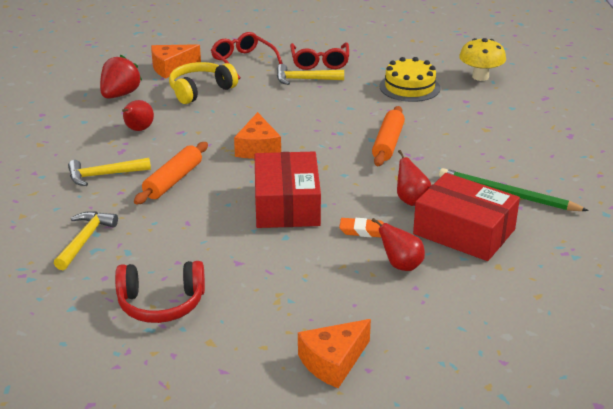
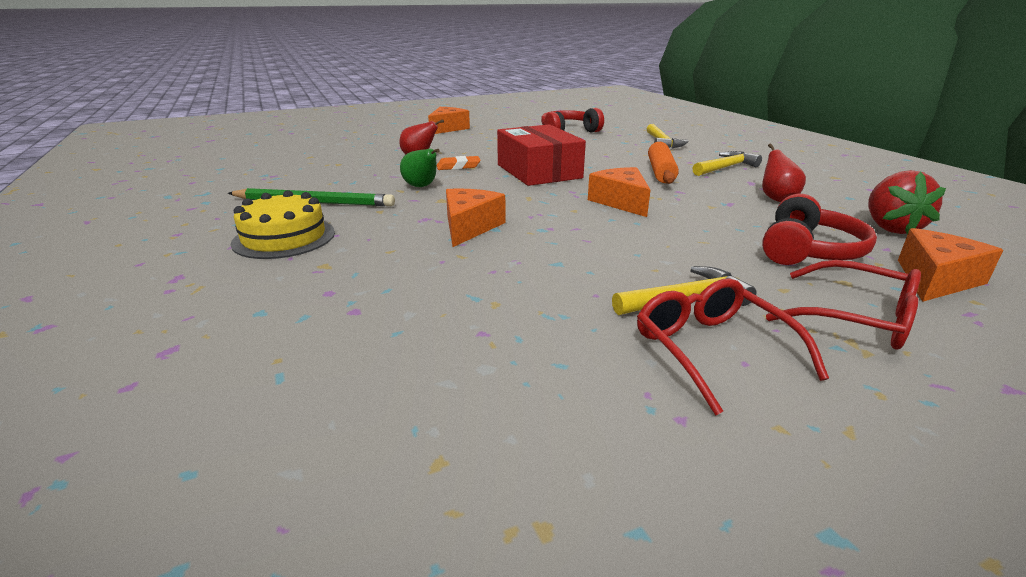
camera: 160 degrees right, 5 degrees down
yellow headphones [169,62,238,104] -> red headphones [762,194,877,265]
orange rolling pin [372,106,405,166] -> orange cheese [446,188,506,247]
yellow cake [379,57,440,102] -> yellow cake moved to [231,190,335,259]
red pear [397,150,431,206] -> green pear [400,149,440,187]
red box [413,173,520,261] -> none
yellow mushroom [459,38,506,81] -> none

